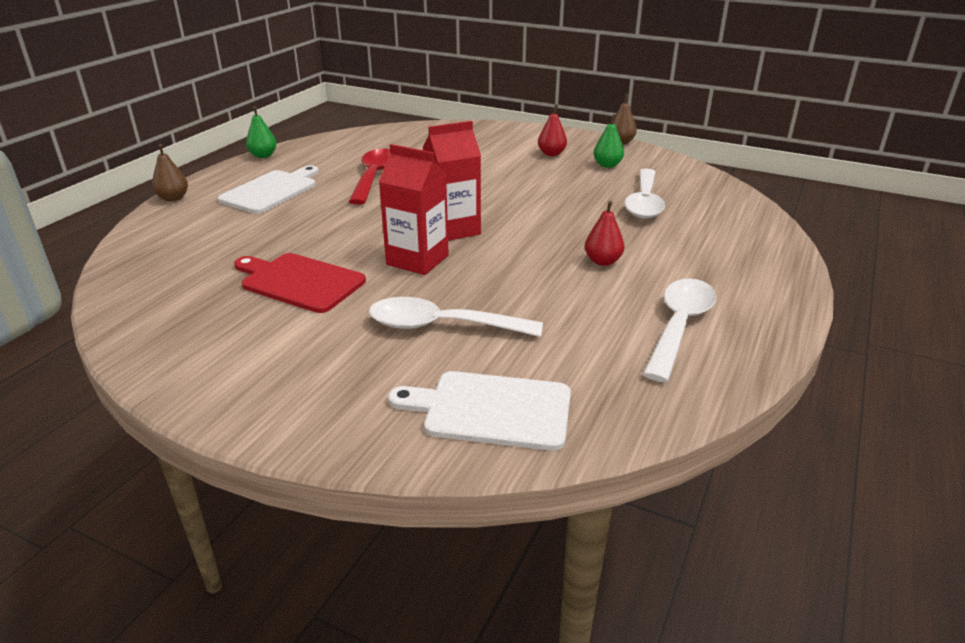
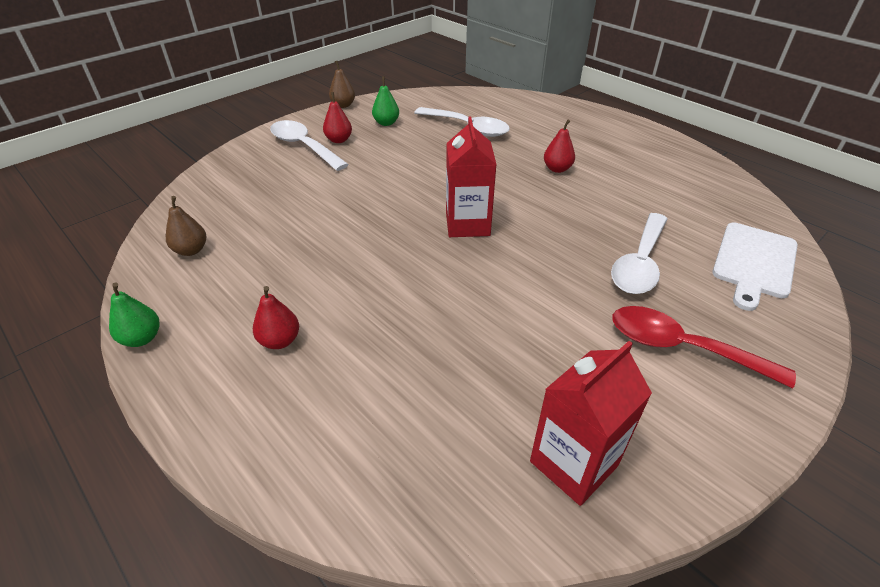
camera: 70 degrees left, 10 degrees up
brown pear [152,144,188,202] -> brown pear moved to [166,196,206,256]
white cutting board [217,165,319,214] -> red pear [253,286,299,349]
red cutting board [234,253,366,313] -> none
red spoon [349,148,390,205] -> red spoon moved to [612,306,796,388]
red carton [379,144,449,275] -> red carton moved to [530,341,652,506]
white spoon [643,278,716,382] -> white spoon moved to [270,120,349,171]

